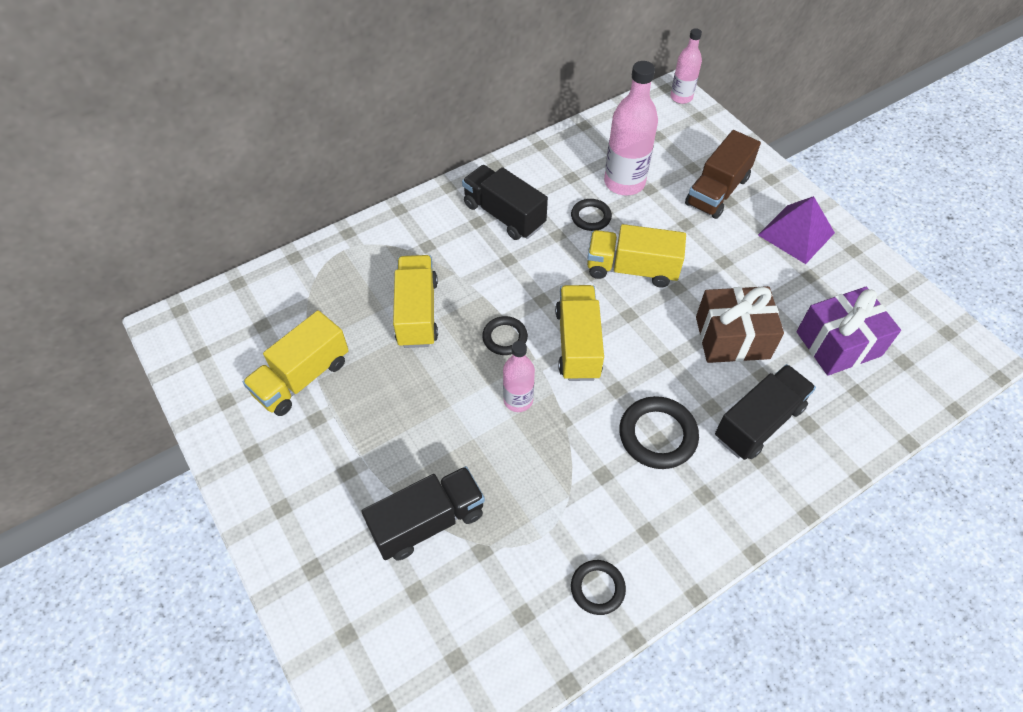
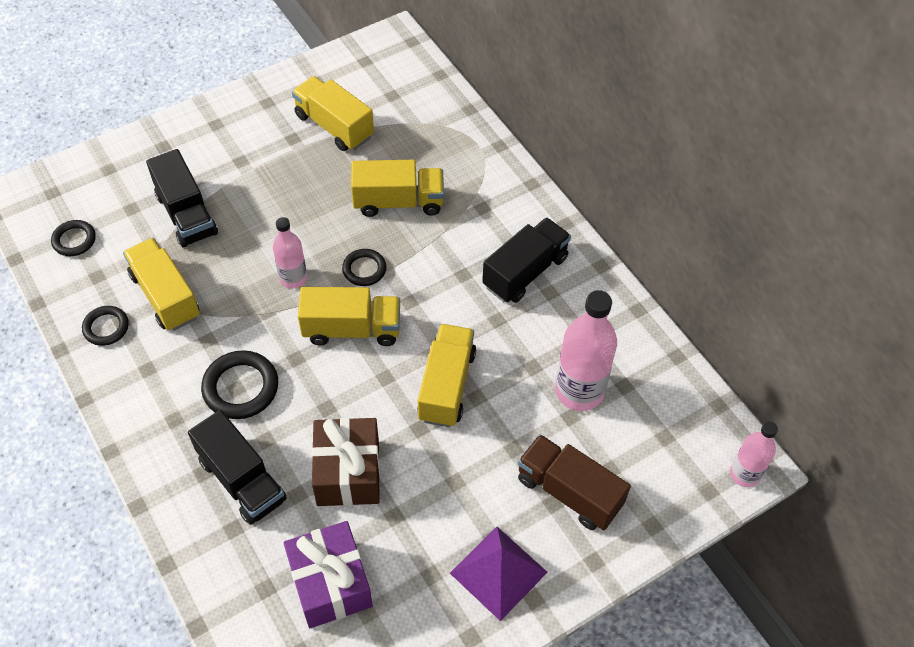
camera: 90 degrees right, 0 degrees up
black ring [571,199,612,231] -> black ring moved to [51,220,96,256]
none -> yellow truck [123,238,200,331]

